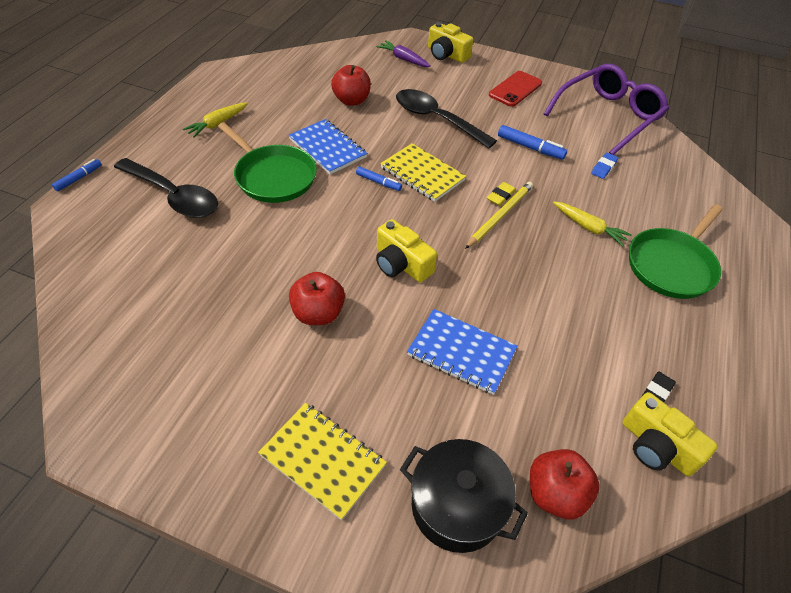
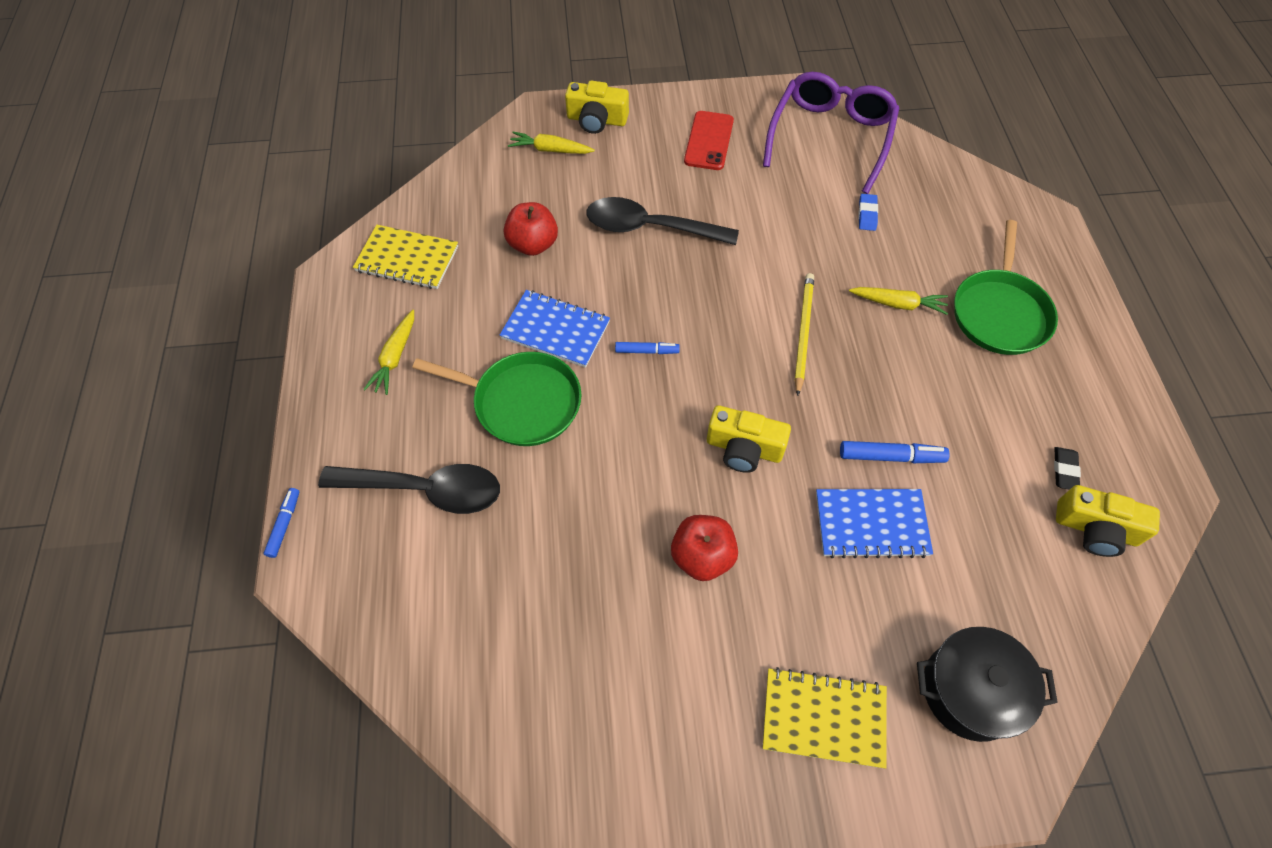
camera: 25 degrees left, 10 degrees up
purple carrot [376,40,431,67] -> yellow carrot [508,132,595,154]
yellow notebook [380,143,466,202] -> yellow notebook moved to [353,225,458,289]
yellow eraser [487,182,516,206] -> none
blue marker [498,125,567,160] -> blue marker moved to [840,441,950,463]
red apple [530,449,600,519] -> none

